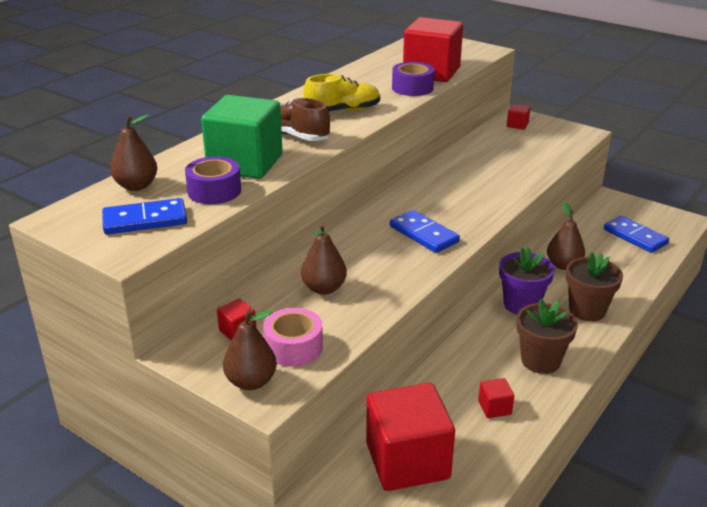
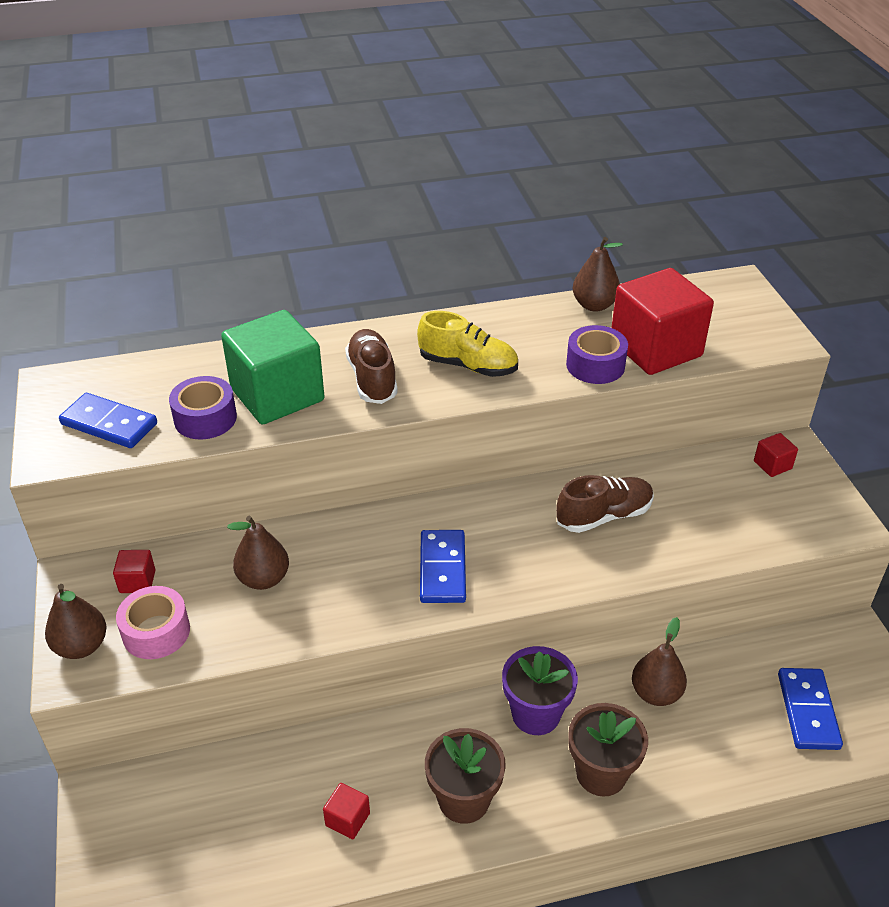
camera: 40 degrees right, 10 degrees up
brown pear [110,114,157,191] -> brown pear moved to [573,237,623,312]
red cube [366,383,455,491] -> none
none -> brown shoe [556,475,654,533]

